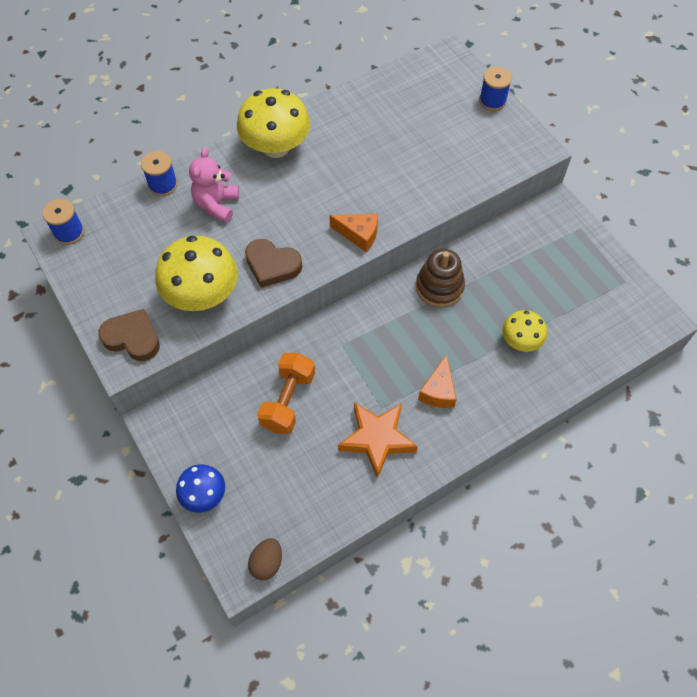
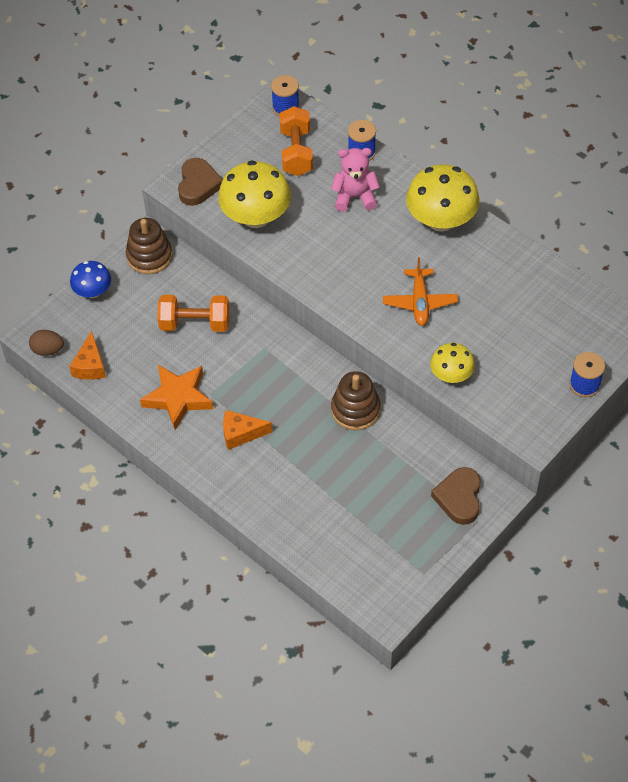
camera: 75 degrees right, 5 degrees down
brown heart [245,239,302,288] -> brown heart moved to [431,467,481,525]
orange cheese [329,214,378,252] -> orange cheese moved to [69,331,106,380]
yellow mushroom [502,310,547,352] -> yellow mushroom moved to [430,343,475,383]
none -> brown stacking toy [126,218,173,274]
none -> orange dumbbell [279,106,313,176]
none -> orange plane [383,257,458,326]

